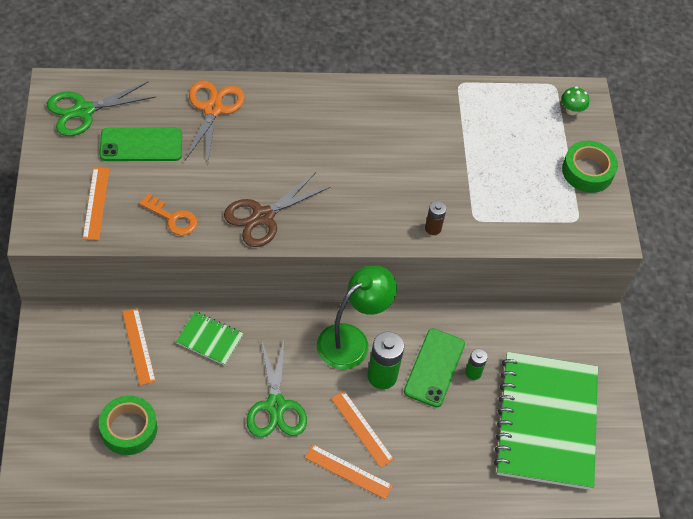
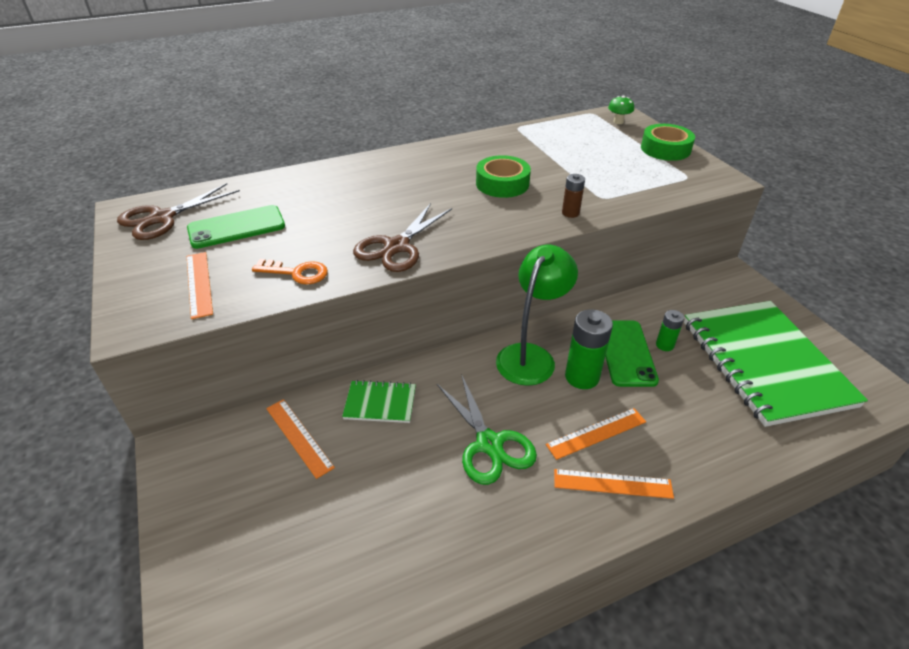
camera: 15 degrees left, 15 degrees down
green scissors [47,81,156,136] -> brown scissors [117,183,240,240]
green tape [99,395,157,455] -> green tape moved to [476,155,531,198]
orange scissors [185,80,245,164] -> none
orange ruler [331,391,394,468] -> orange ruler turned 60 degrees counterclockwise [546,408,646,460]

